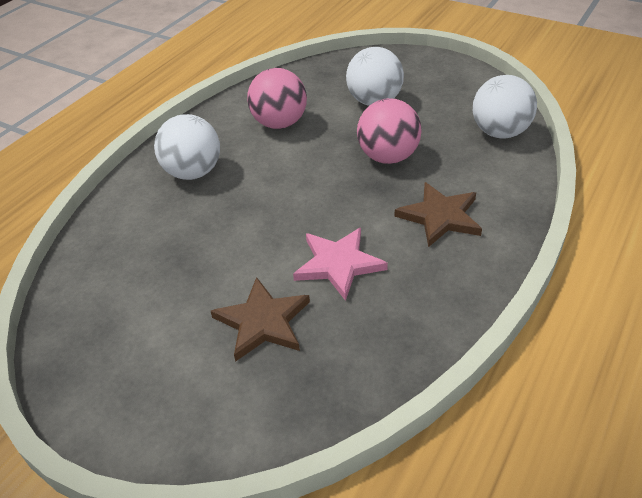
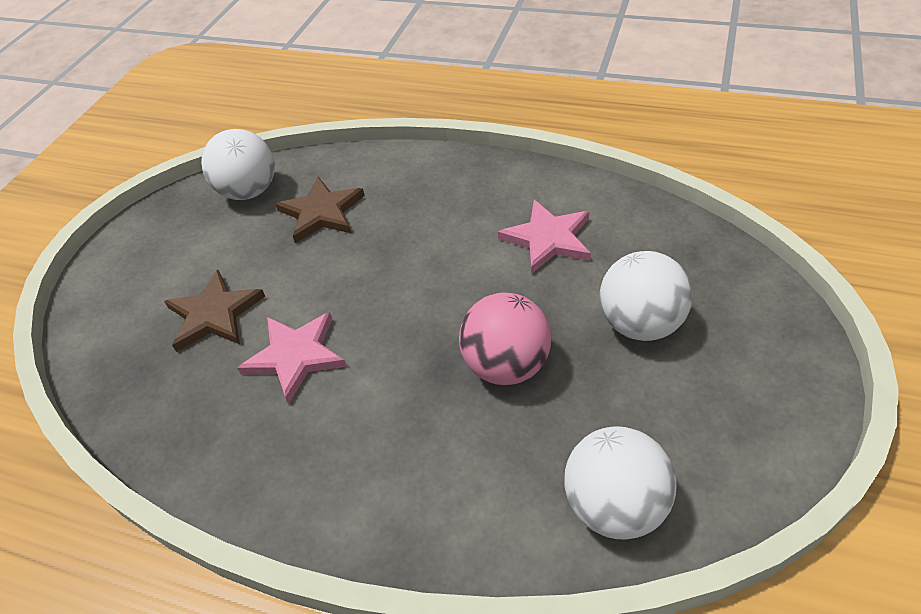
camera: 80 degrees right, 5 degrees up
white ball [154,114,220,180] -> white ball moved to [201,129,275,200]
pink ball [247,68,307,129] -> pink star [498,200,591,274]
brown star [394,182,482,247] -> brown star moved to [276,177,365,243]

